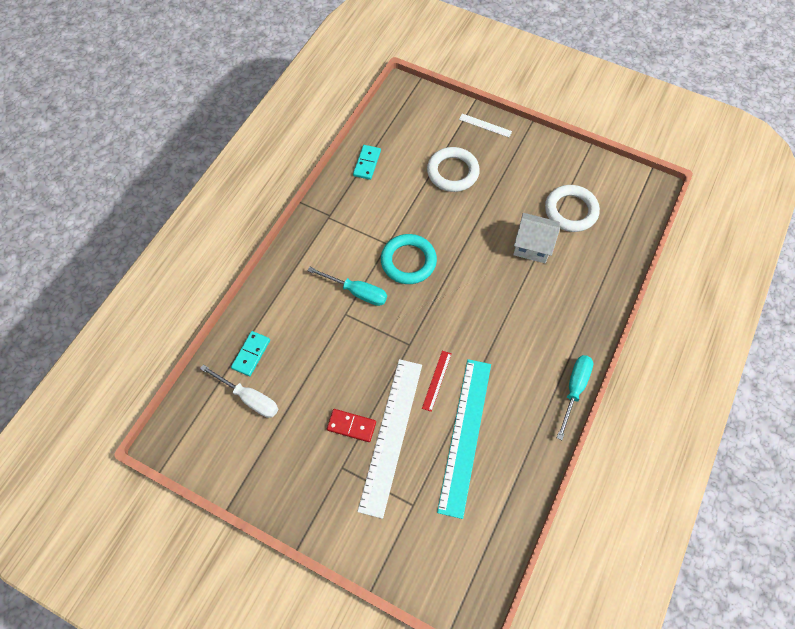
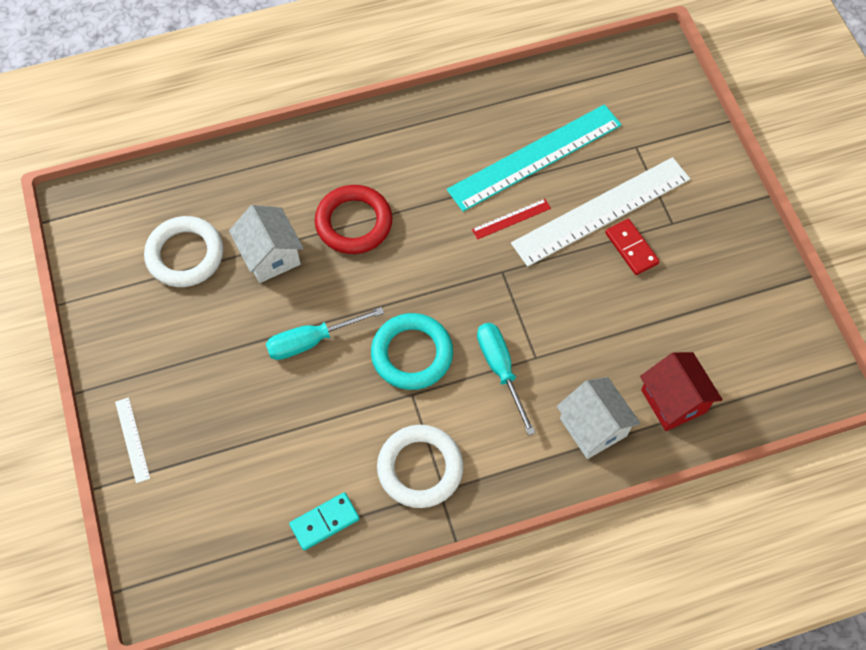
camera: 135 degrees left, 0 degrees up
white screwdriver [200,364,278,418] -> none
turquoise domino [231,331,270,376] -> red house [640,352,723,431]
white ring [427,147,480,192] -> white ring moved to [377,425,463,508]
turquoise screwdriver [557,355,593,440] -> turquoise screwdriver moved to [266,307,384,360]
none -> red ring [315,185,392,254]
none -> white house [557,377,641,459]

